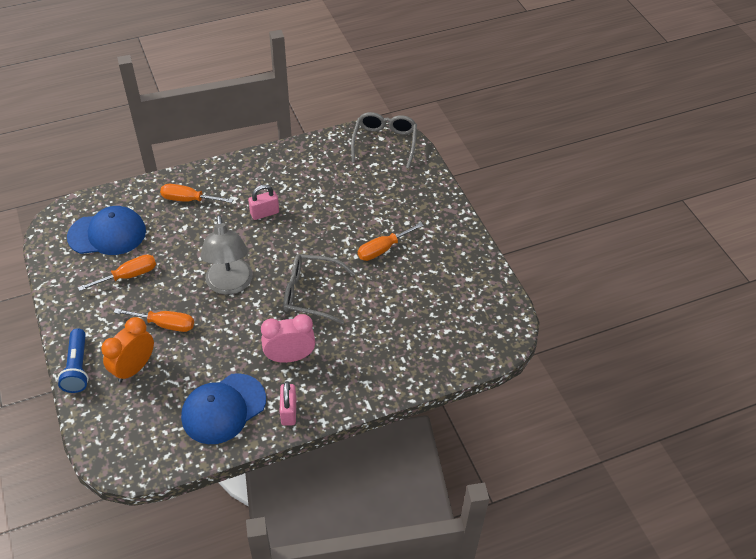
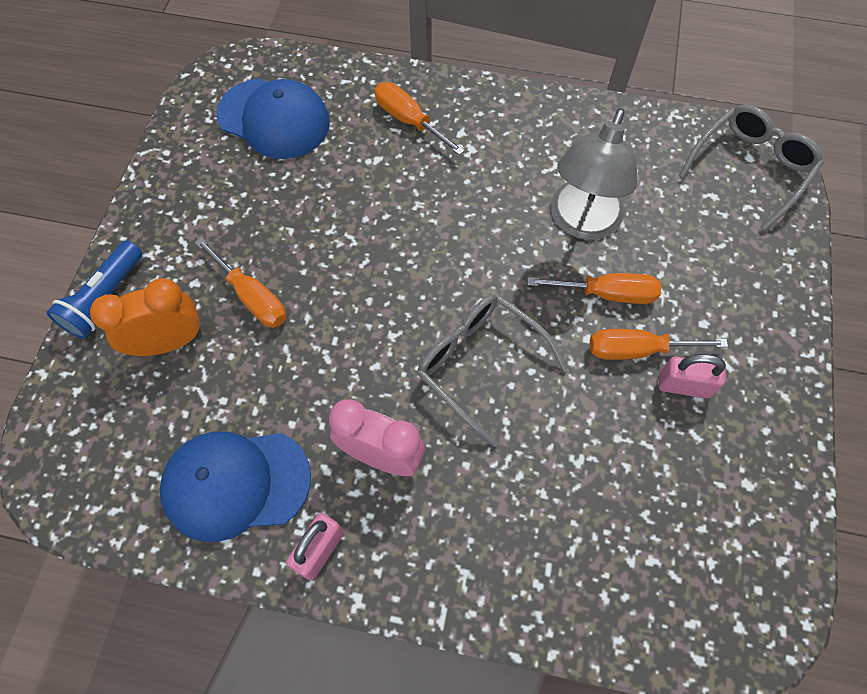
camera: 35 degrees right, 15 degrees up
orange screwdriver [78,254,156,291] -> orange screwdriver moved to [527,273,661,304]
grey lamp [200,215,253,295] -> grey lamp moved to [551,108,637,240]
pink padlock [248,184,279,220] -> pink padlock moved to [659,354,726,398]

